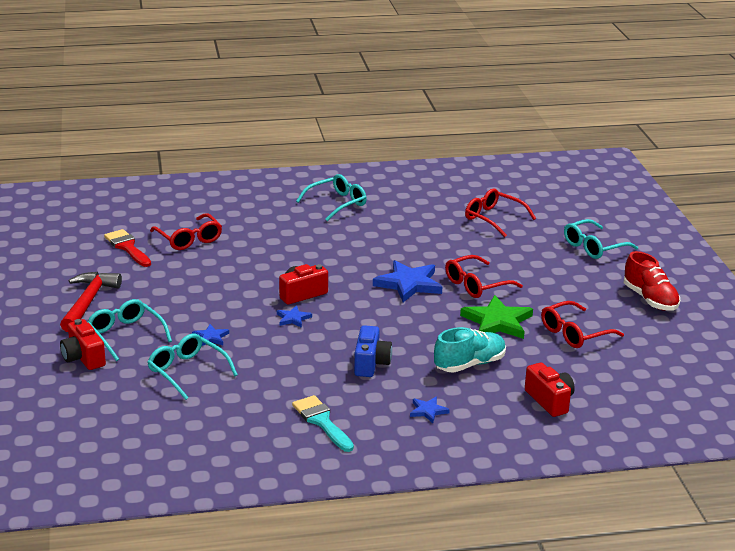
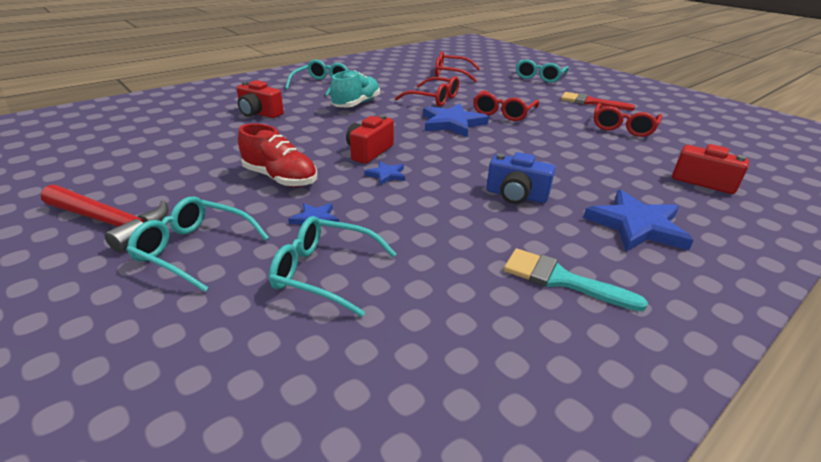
camera: 30 degrees left, 5 degrees up
red hammer [60,272,122,332] -> red hammer turned 135 degrees clockwise [41,184,169,253]
red camera [60,319,106,370] -> red camera moved to [236,80,284,118]
red brush [104,229,151,267] -> red brush moved to [561,92,635,111]
red glasses [150,213,222,250] -> red glasses moved to [395,76,459,106]
blue camera [354,325,392,377] -> blue camera turned 135 degrees clockwise [486,152,555,204]
blue star [410,397,450,423] -> blue star [583,190,694,252], size x2.02
turquoise shoe [434,327,506,373] -> turquoise shoe moved to [330,70,380,107]
green star [460,295,533,339] -> none
red shoe [624,251,680,311] -> red shoe moved to [238,123,317,187]

